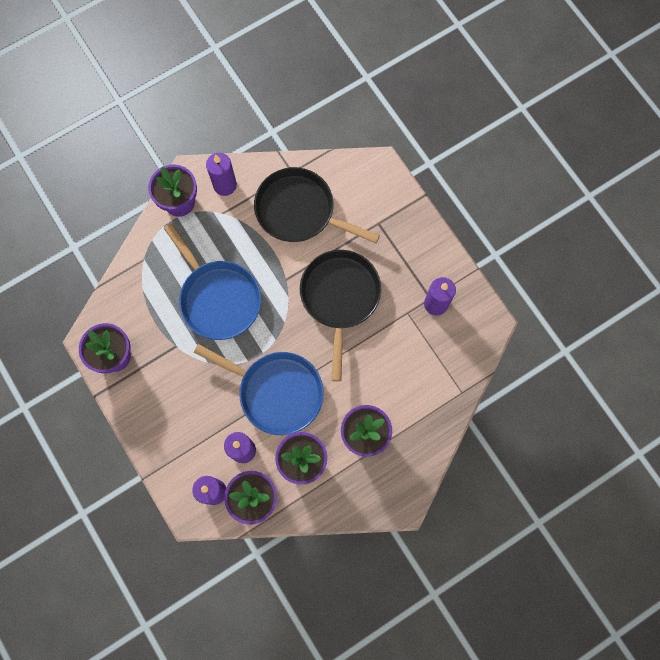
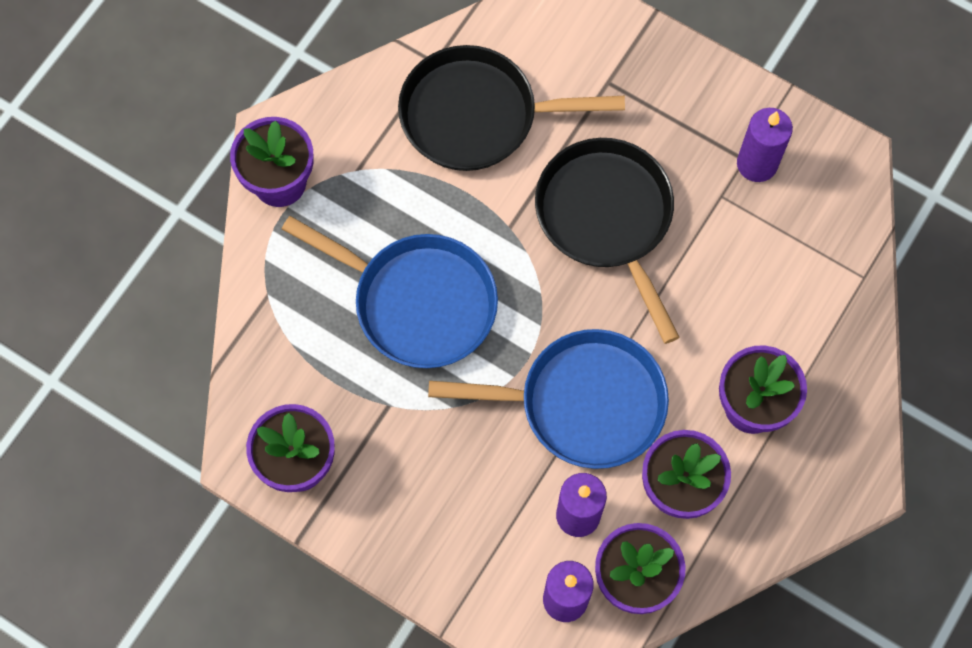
camera: 25 degrees left, 5 degrees down
purple candle [206,153,237,196] -> none

